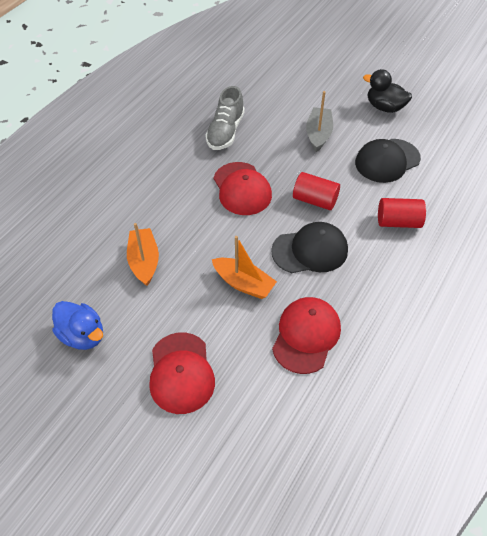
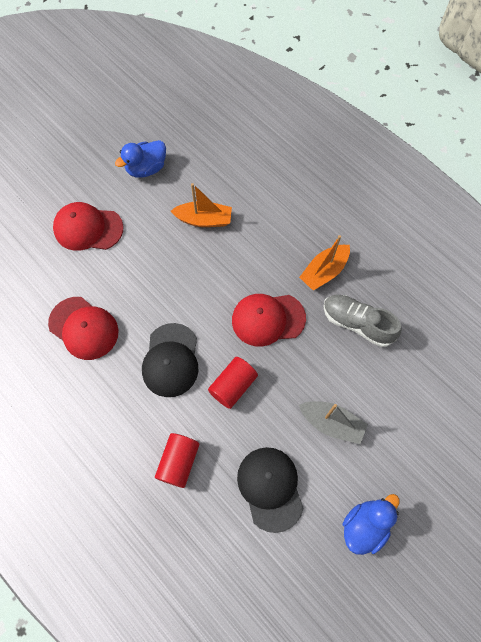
camera: 105 degrees right, 15 degrees up
orange boat [212,236,277,299] -> orange boat moved to [299,235,350,291]
black duck [363,69,412,113] -> blue duck [342,494,400,555]

